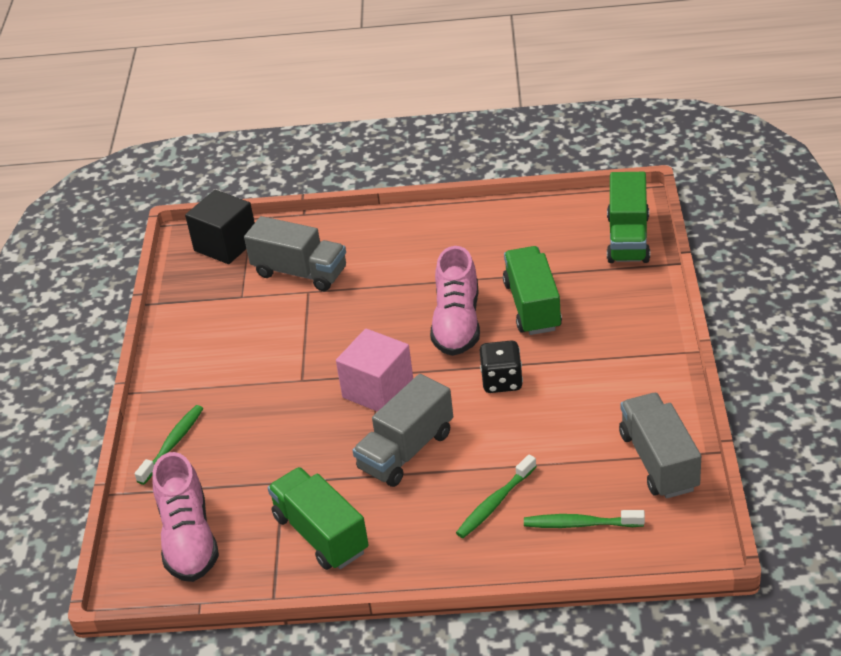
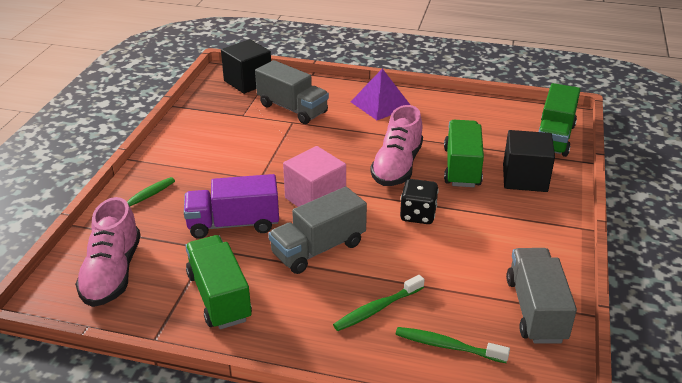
camera: 10 degrees right, 5 degrees down
none -> purple truck [184,174,279,239]
none -> purple pyramid [351,69,410,120]
none -> black cube [503,130,555,192]

